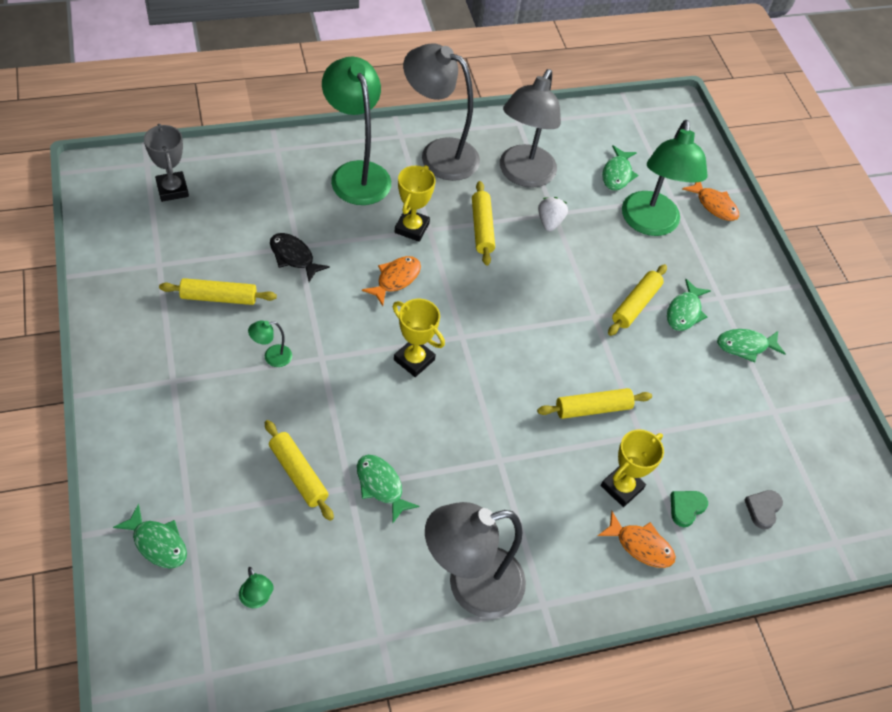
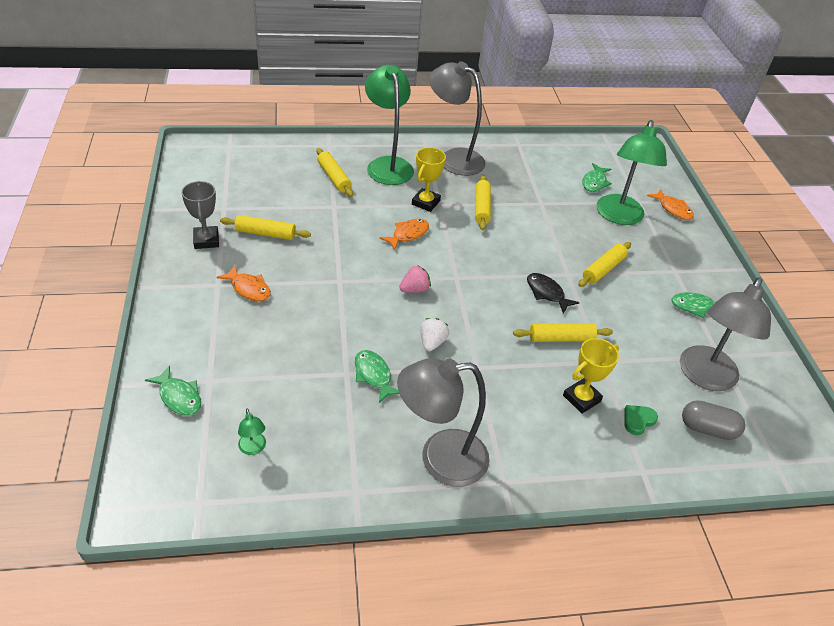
camera: 10 degrees right, 10 degrees down
grey trophy [144,124,189,202] -> grey trophy moved to [181,181,219,249]
green lamp [248,321,292,367] -> none
yellow rolling pin [265,420,334,521] -> yellow rolling pin moved to [316,148,353,197]
black fish [270,233,330,282] -> black fish moved to [527,273,580,313]
yellow trophy [393,299,445,377] -> pink strawberry [399,266,431,293]
grey lamp [500,69,561,188] -> grey lamp moved to [680,277,771,391]
white strawberry [538,197,568,231] -> white strawberry moved to [420,318,449,351]
orange fish [598,511,676,568] -> orange fish moved to [216,265,271,301]
green fish [667,279,711,331] -> none
grey heart [744,490,783,529] -> grey capsule [682,400,745,440]

